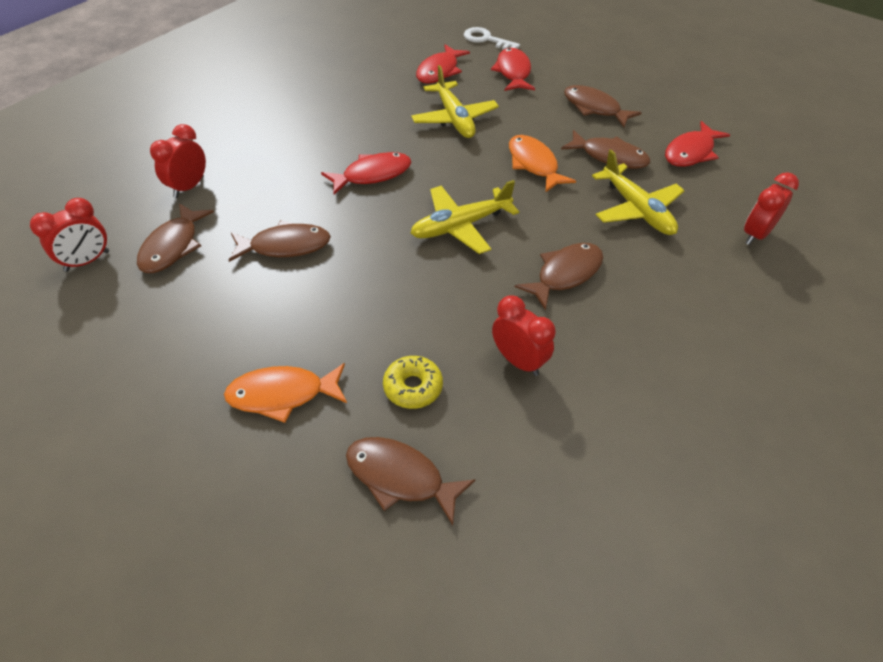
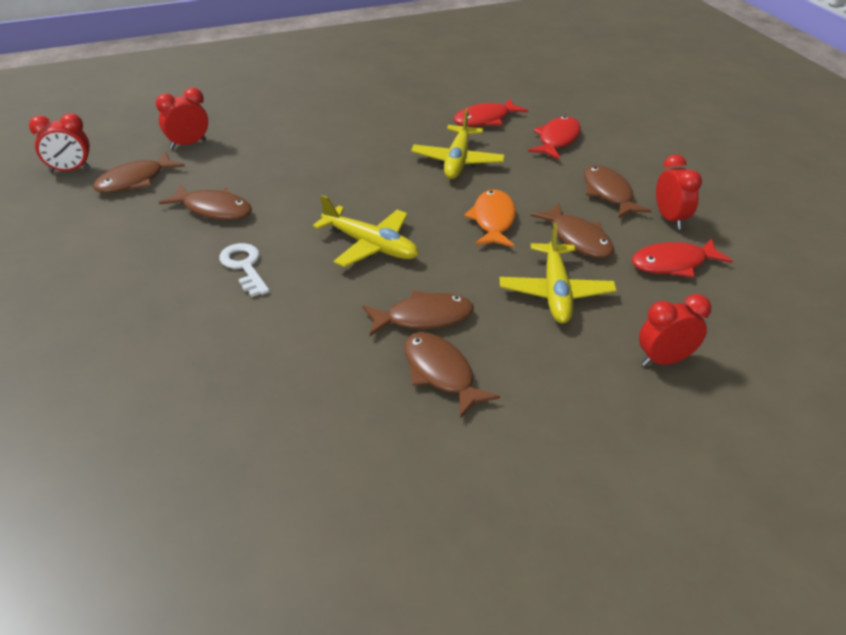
camera: 30 degrees right, 10 degrees down
orange fish [224,363,347,423] -> none
red fish [321,152,411,195] -> none
brown fish [346,437,475,525] -> brown fish moved to [404,332,500,418]
yellow donut [383,356,443,409] -> none
yellow plane [411,180,519,254] -> yellow plane turned 150 degrees counterclockwise [313,195,419,267]
white key [464,27,520,50] -> white key moved to [219,243,269,297]
red clock [492,295,556,376] -> red clock moved to [656,154,702,229]

